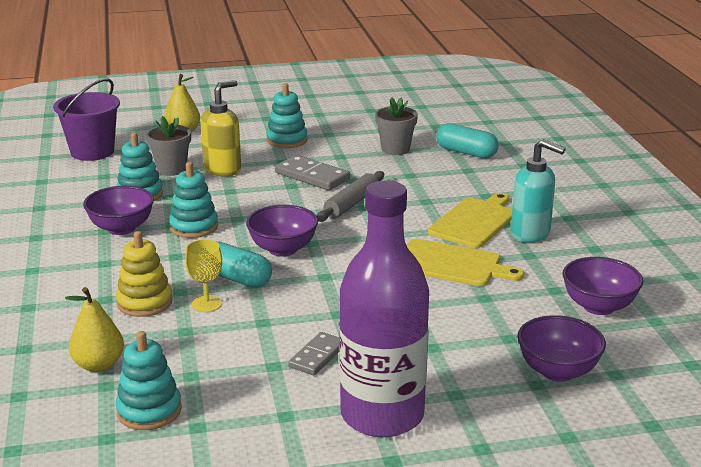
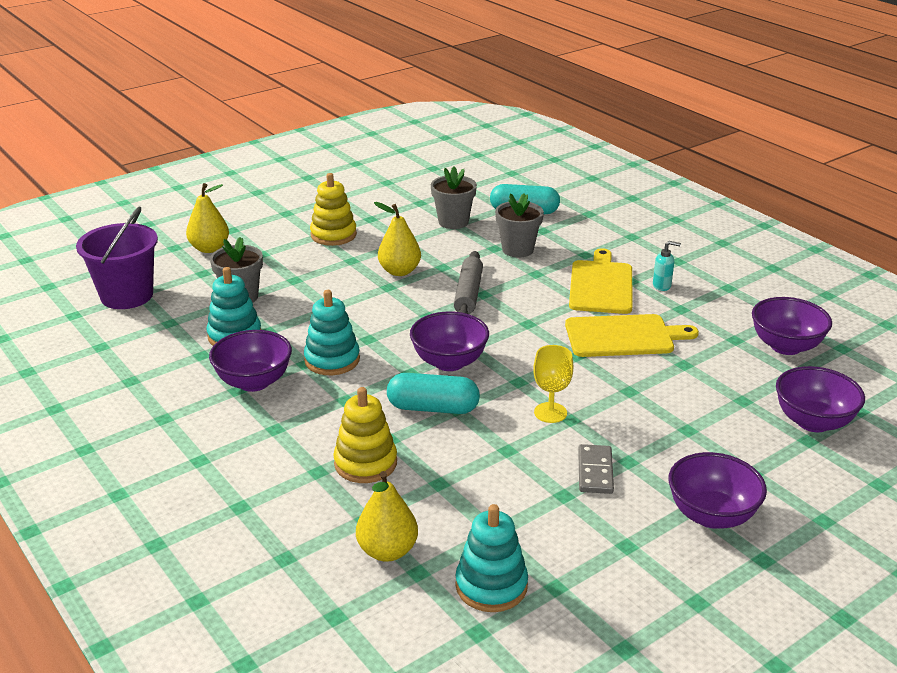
camera: 25 degrees left, 5 degrees up
yellow goblet [185,239,222,312] -> yellow goblet moved to [533,345,573,423]
yellow soap dispenser [200,80,241,176] -> none
turquoise stacking toy [266,83,308,148] -> yellow stacking toy [310,173,357,246]
grey domino [275,155,350,190] -> yellow pear [374,202,421,276]
purple bottle [339,181,429,437] -> purple bowl [668,452,767,529]
turquoise soap dispenser [511,139,566,242] -> turquoise soap dispenser [653,241,681,291], size x0.49
none -> grey flower pot [495,194,544,258]

